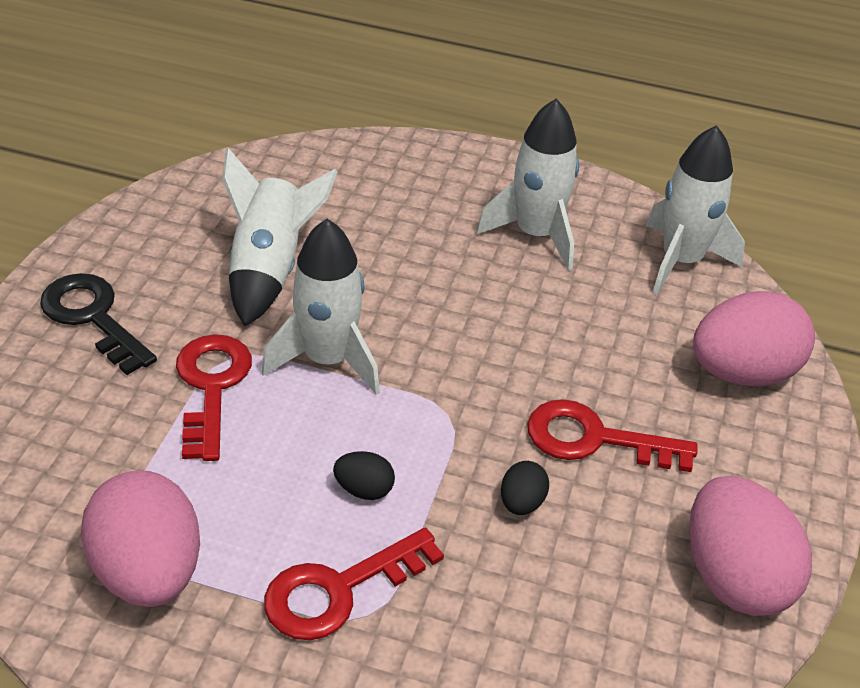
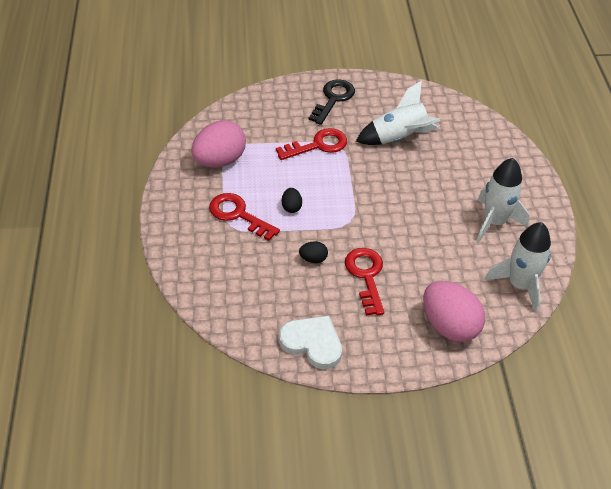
camera: 70 degrees right, 5 degrees up
white rocket [262,219,380,395] -> none
pink egg [689,476,812,616] -> white heart [279,316,342,369]

